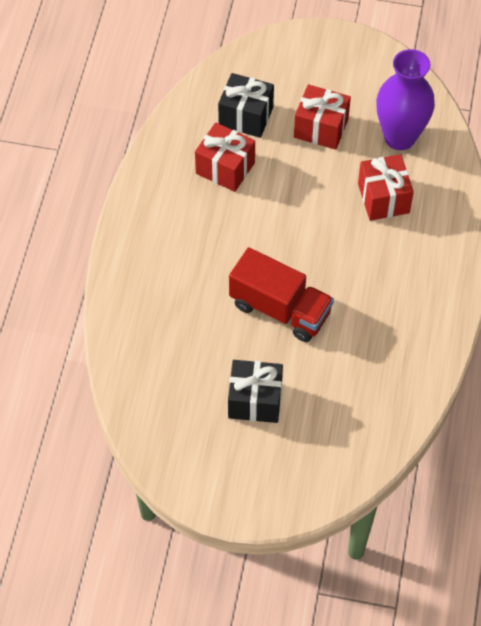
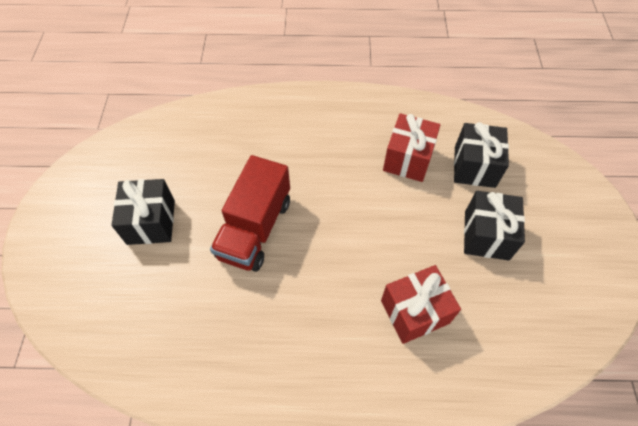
camera: 80 degrees right, 0 degrees up
red gift [294,84,351,150] -> black gift [464,191,525,261]
purple vase [376,49,435,150] -> none

